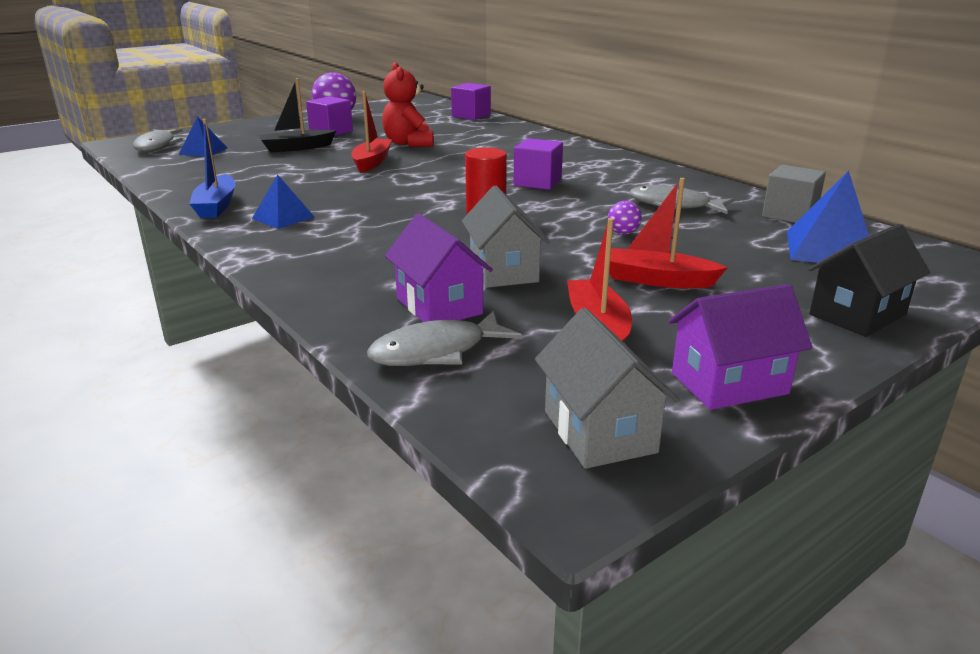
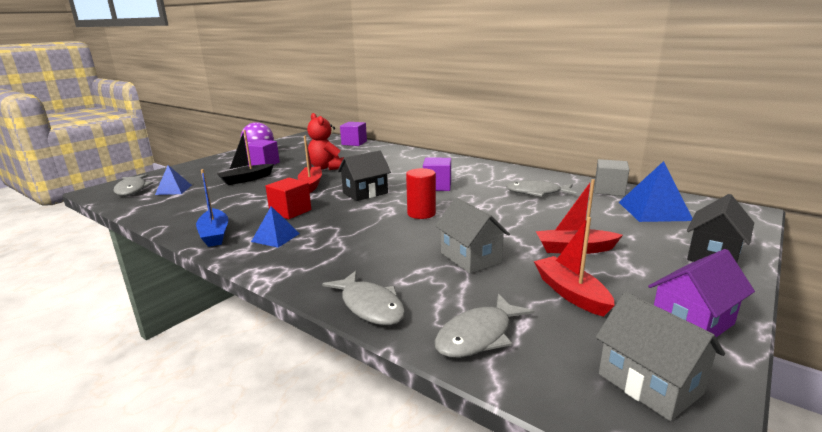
camera: 15 degrees left, 5 degrees down
purple house [385,213,493,322] -> none
purple ball [608,201,642,234] -> none
none -> red cube [266,178,311,219]
none -> grey fish [322,271,405,325]
none -> black house [337,151,391,201]

